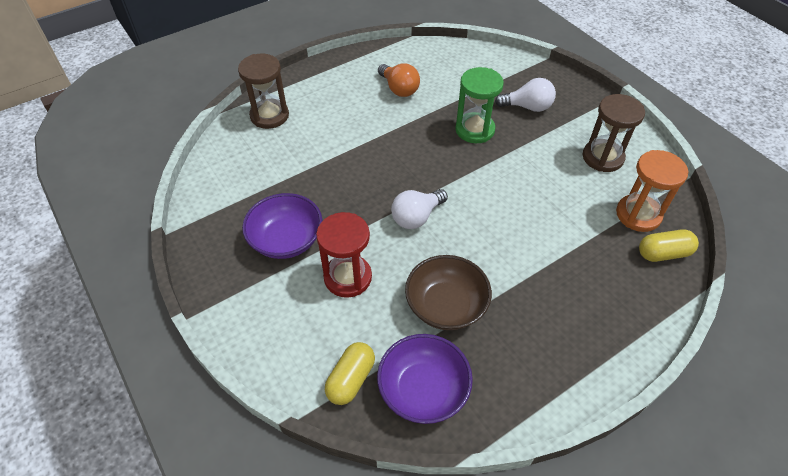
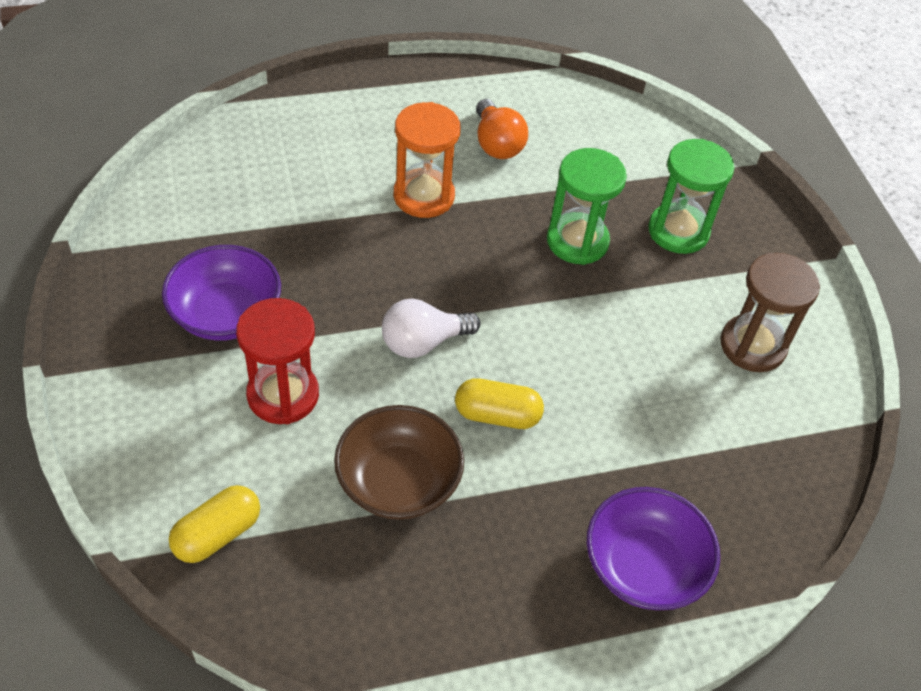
camera: 15 degrees right, 0 degrees up
brown hourglass [238,54,289,129] -> none
purple bowl [377,334,473,424] -> purple bowl moved to [587,487,720,610]
white light bulb [495,78,556,112] -> green hourglass [648,139,734,254]
orange hourglass [616,150,689,232] -> orange hourglass moved to [394,102,461,218]
yellow capsule [639,229,699,262] -> yellow capsule moved to [455,378,544,429]

